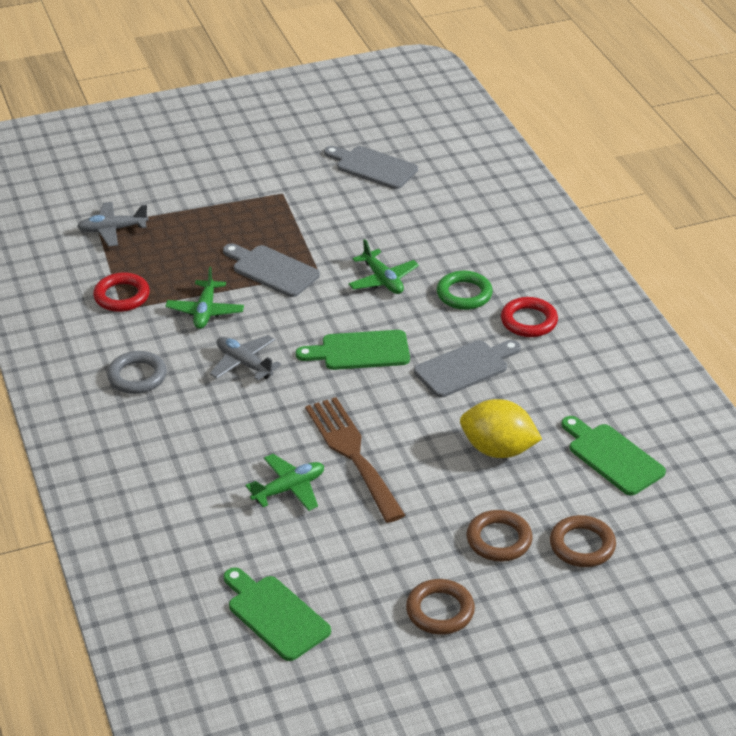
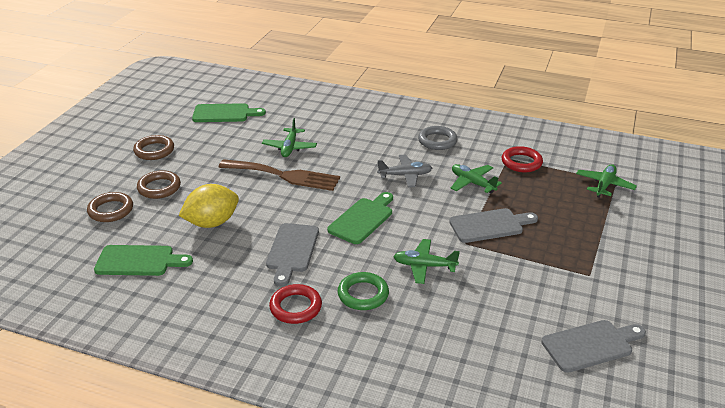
camera: 130 degrees right, 5 degrees down
grey plane [77,202,149,247] -> green plane [576,164,637,198]

